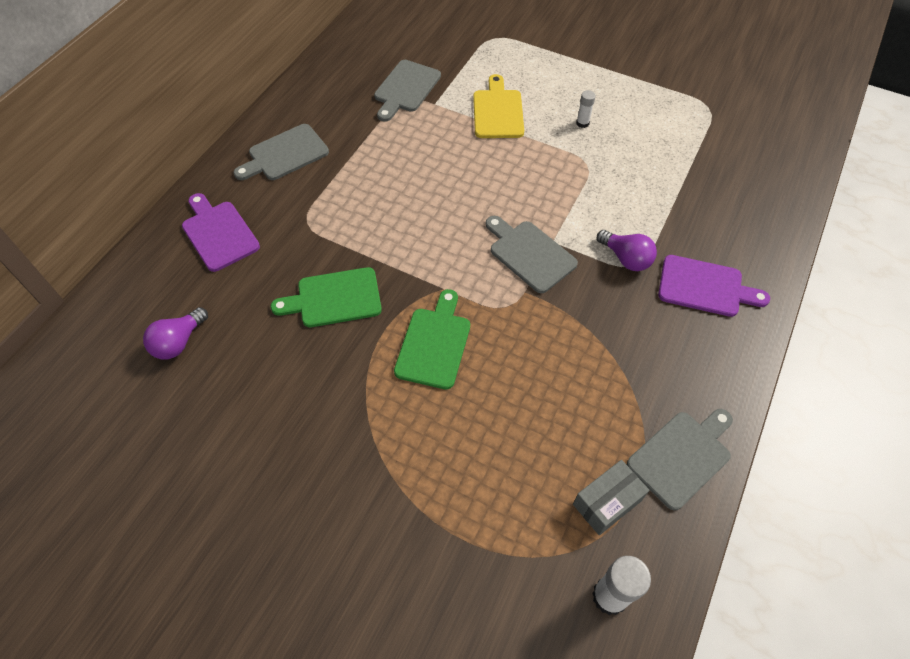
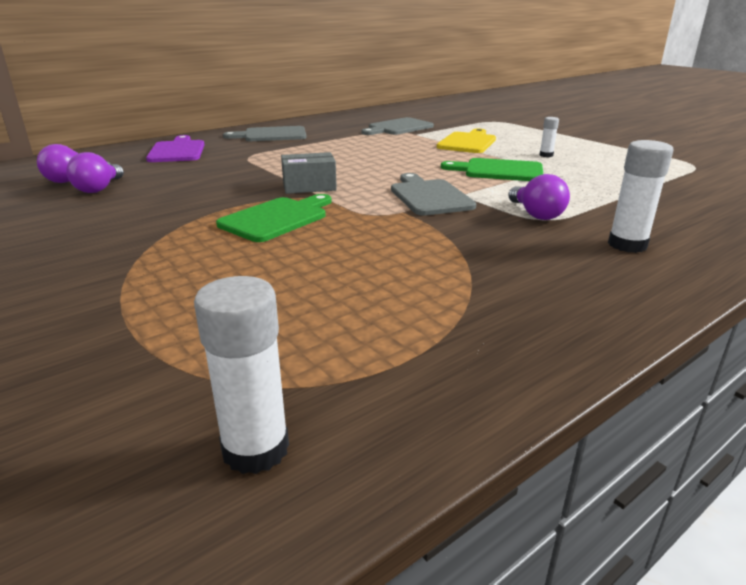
camera: 25 degrees right, 30 degrees down
green cutting board [271,267,382,327] -> green cutting board moved to [441,158,543,181]
grey box [573,460,649,535] -> grey box moved to [281,152,337,194]
grey cutting board [627,409,733,510] -> none
purple cutting board [658,255,770,317] -> white glue stick [608,140,674,253]
none -> purple light bulb [66,152,124,193]

